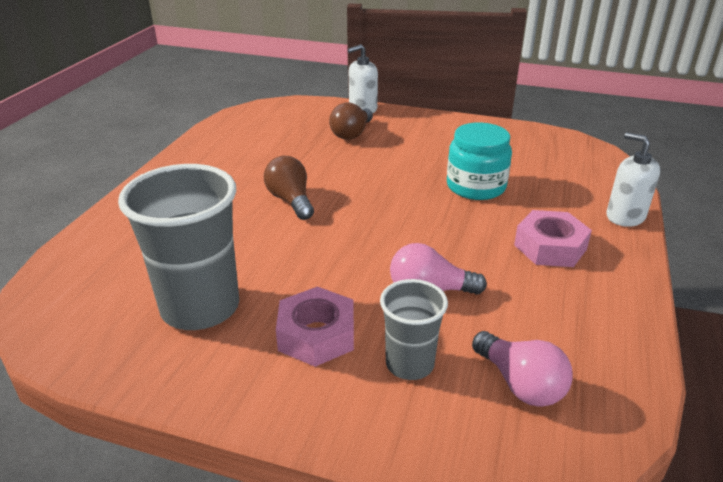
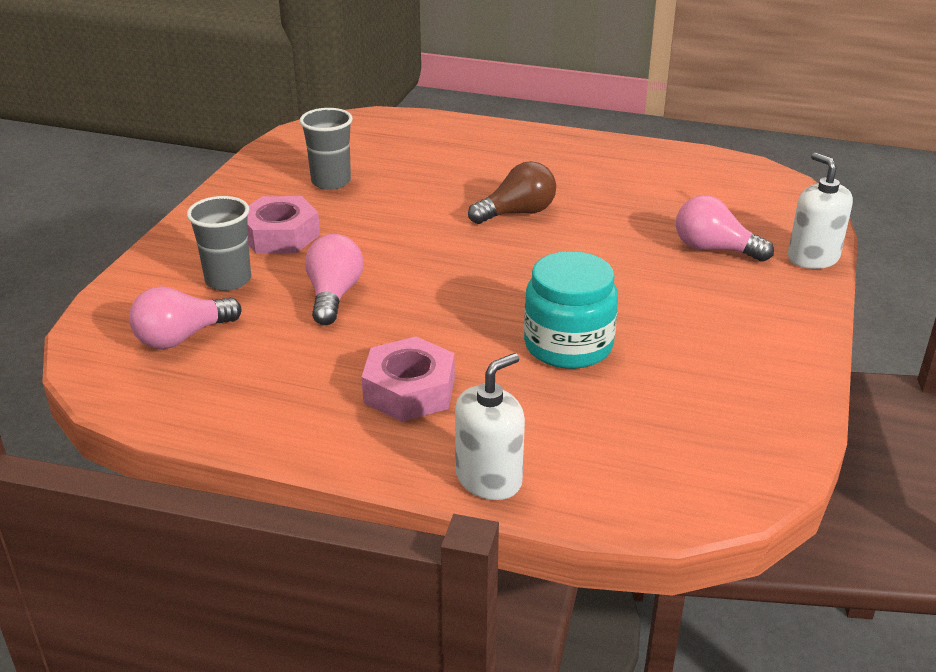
camera: 90 degrees right, 0 degrees up
grey cup [118,164,239,330] -> grey cup [300,108,353,190], size x0.56
brown light bulb [329,102,373,140] -> pink light bulb [676,195,774,262]

